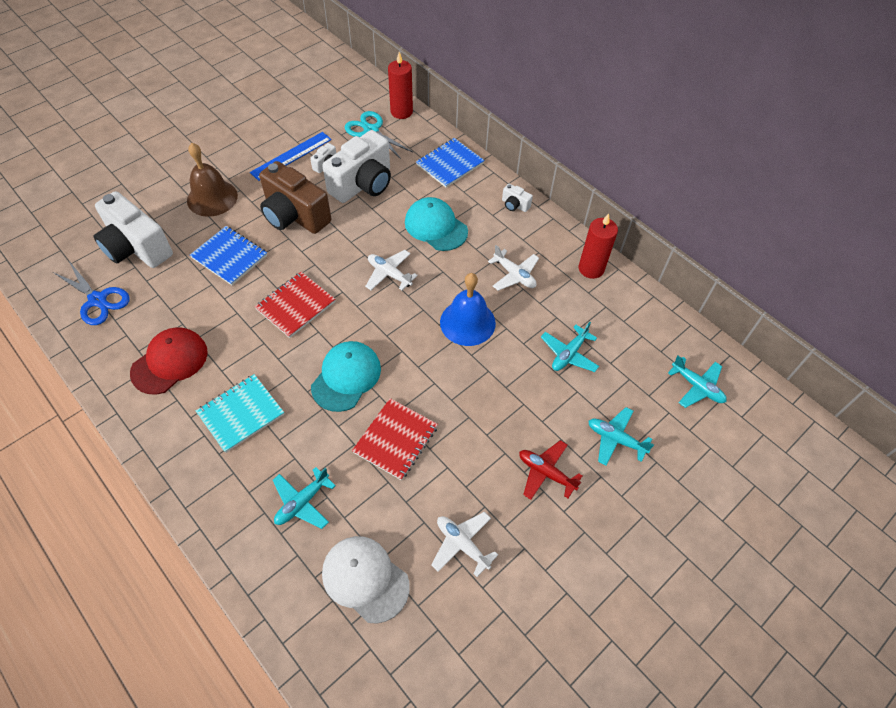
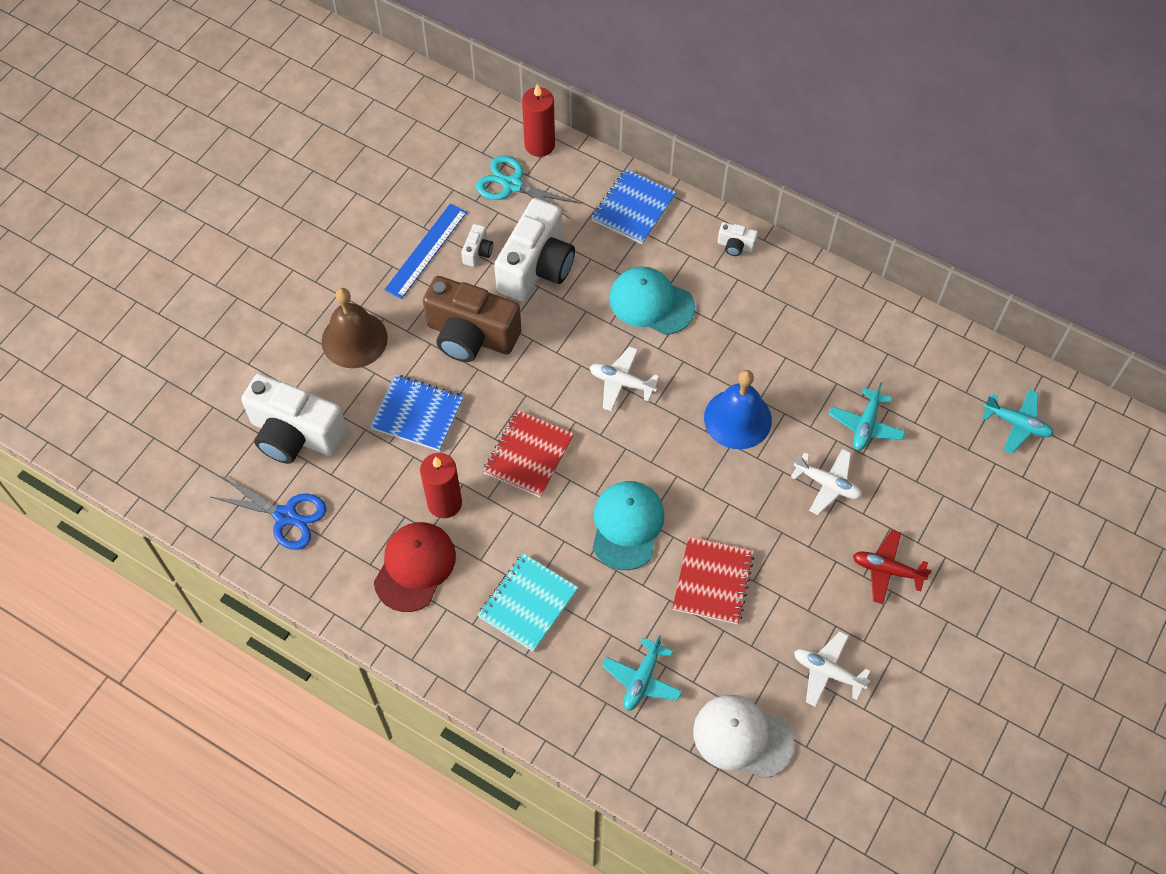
camera: 15 degrees left, 5 degrees up
white plane [488,245,539,291] -> white plane moved to [791,449,862,515]
red candle [579,213,618,279] -> red candle moved to [420,453,462,518]
turquoise plane [588,407,654,465] -> none

